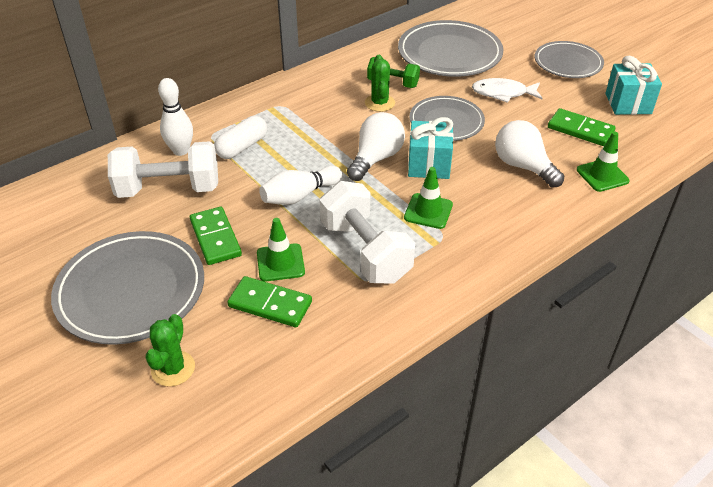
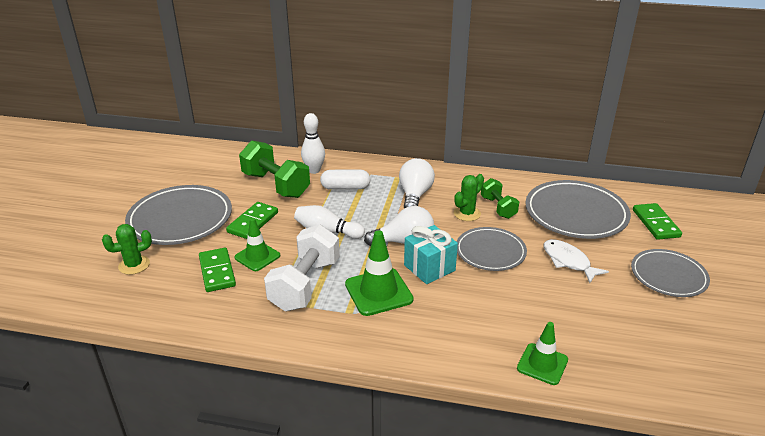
camera: 50 degrees right, 10 degrees down
white dumbbell [108,141,218,198] -> green dumbbell [239,140,310,198]
green traffic cone [404,167,453,229] -> green traffic cone [345,230,414,316], size x1.50
white light bulb [495,120,564,188] -> white light bulb moved to [399,158,435,209]
green domino [548,108,616,146] -> green domino moved to [633,203,682,240]
turquoise gift [605,56,662,115] -> none

